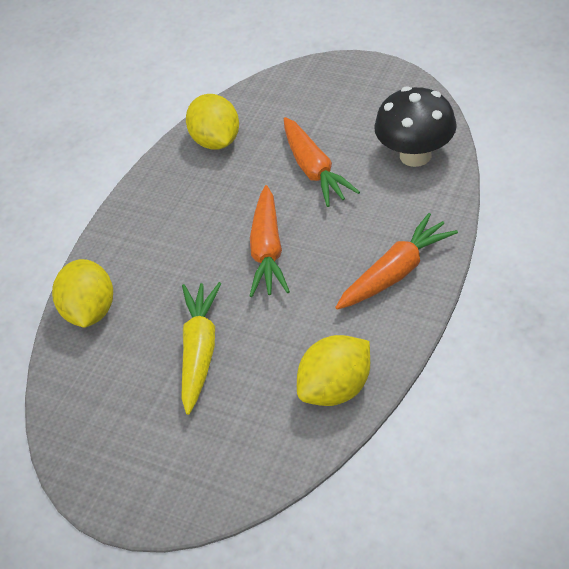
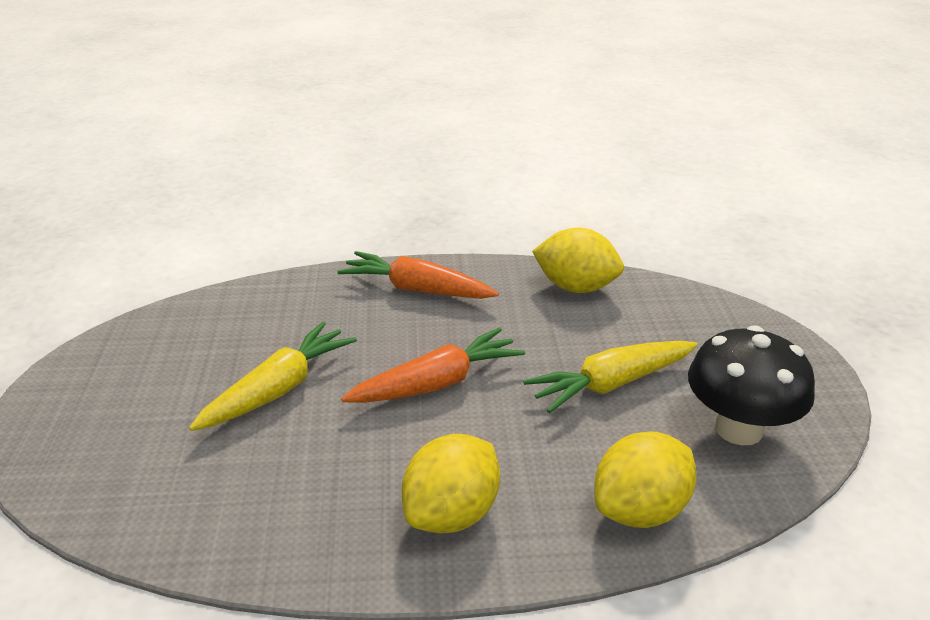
camera: 125 degrees left, 15 degrees down
yellow lemon [186,94,239,150] -> yellow lemon moved to [402,434,500,533]
orange carrot [284,117,360,207] -> yellow carrot [189,322,357,431]
black mushroom [374,86,457,167] -> black mushroom moved to [688,325,815,445]

